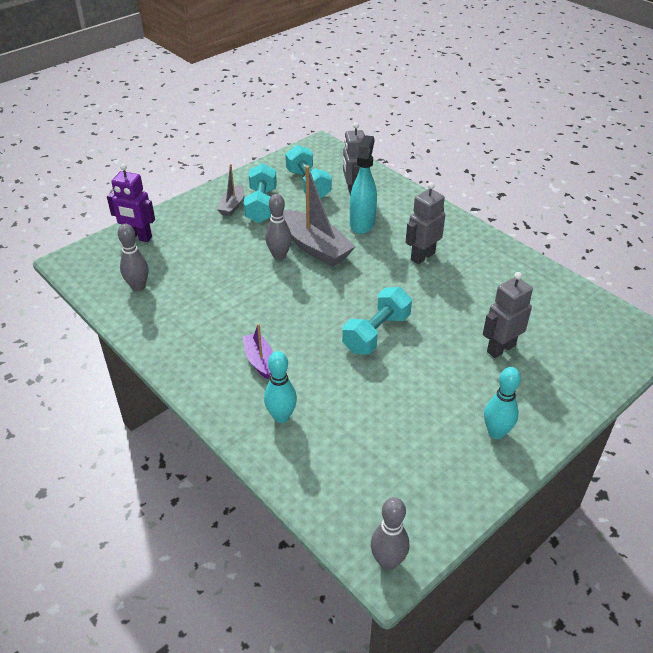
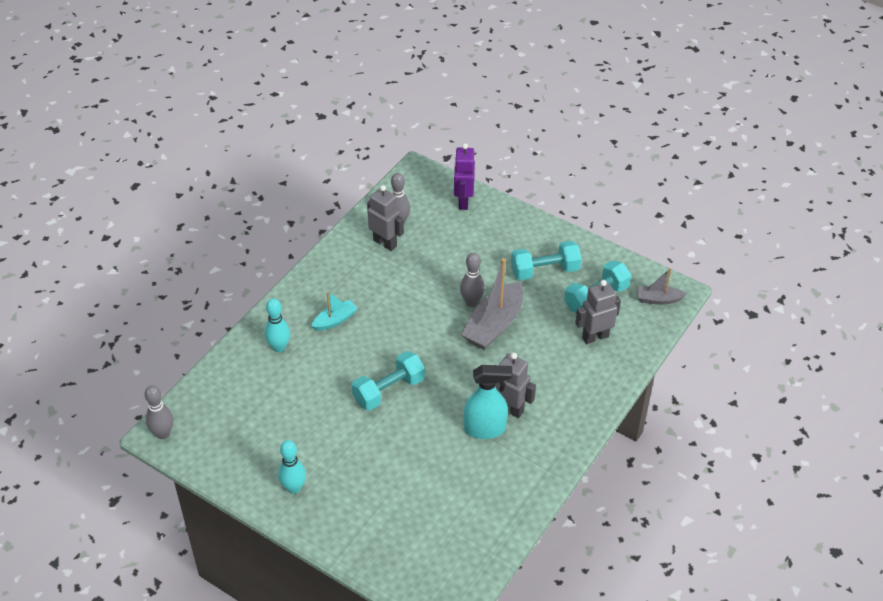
camera: 75 degrees right, 5 degrees up
grey boat [217,164,244,216] -> grey boat moved to [637,268,686,305]
purple boat [243,323,273,379] -> turquoise boat [311,291,358,331]
turquoise dumbbell [342,287,412,354] -> turquoise dumbbell turned 60 degrees counterclockwise [352,351,425,411]
turquoise spray bottle [350,135,377,234] -> turquoise spray bottle moved to [464,365,513,439]
grey robot [483,272,533,358] -> grey robot moved to [367,185,404,251]

